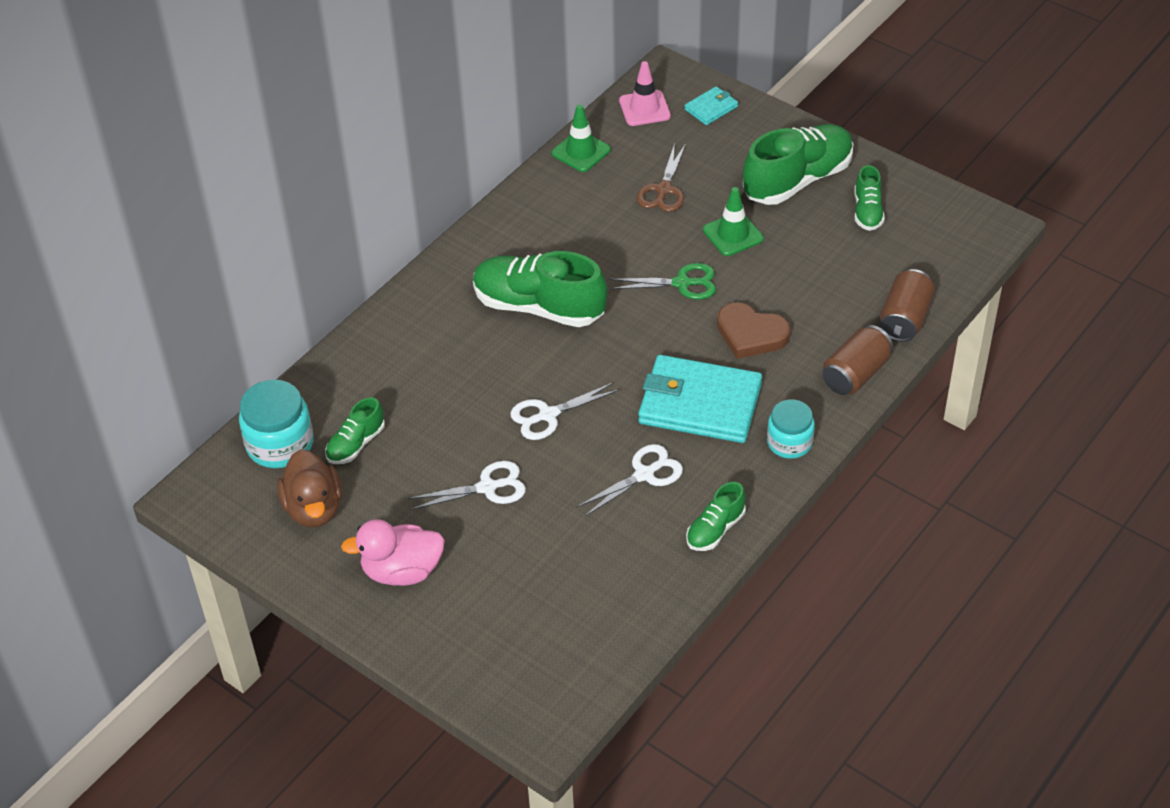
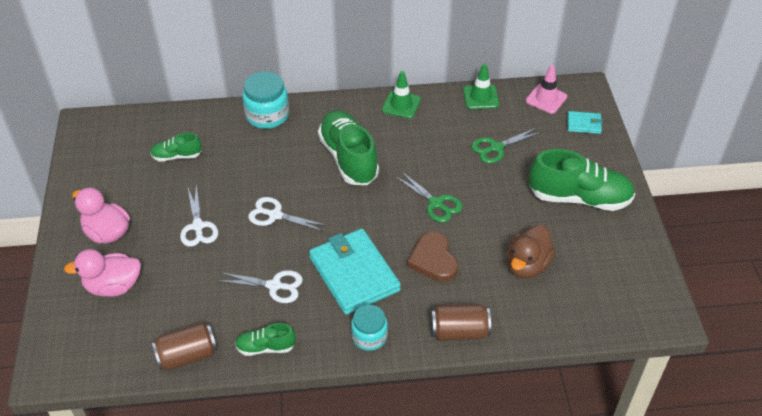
camera: 45 degrees right, 0 degrees up
turquoise jar [239,380,313,468] -> turquoise jar moved to [242,71,289,129]
brown duck [277,449,342,527] -> brown duck moved to [506,225,555,279]
white scissors [408,461,526,510] -> white scissors turned 45 degrees clockwise [180,185,218,247]
brown scissors [637,144,686,212] -> green scissors [471,128,542,163]
green traffic cone [703,187,764,256] -> green traffic cone moved to [382,71,421,119]
green shoe [854,165,885,231] -> none
brown can [880,269,935,342] -> brown can moved to [152,322,217,370]
none -> pink duck [64,249,141,297]

